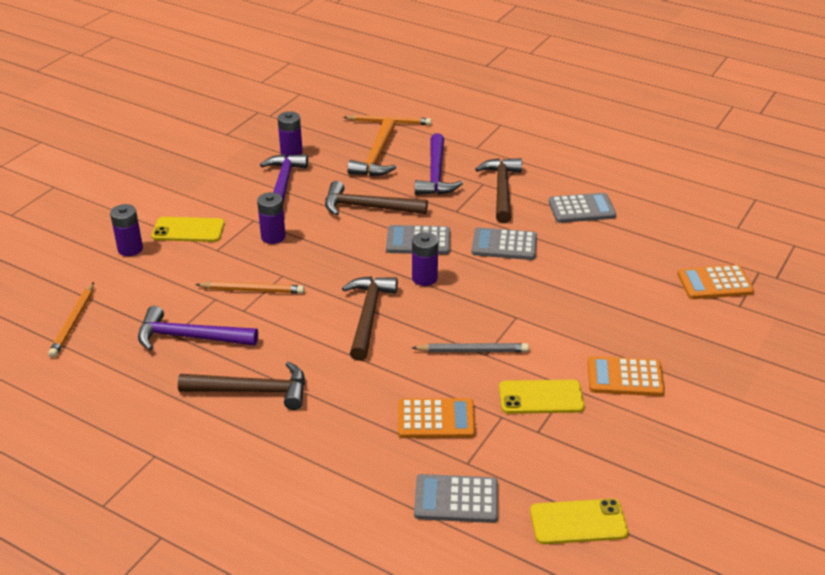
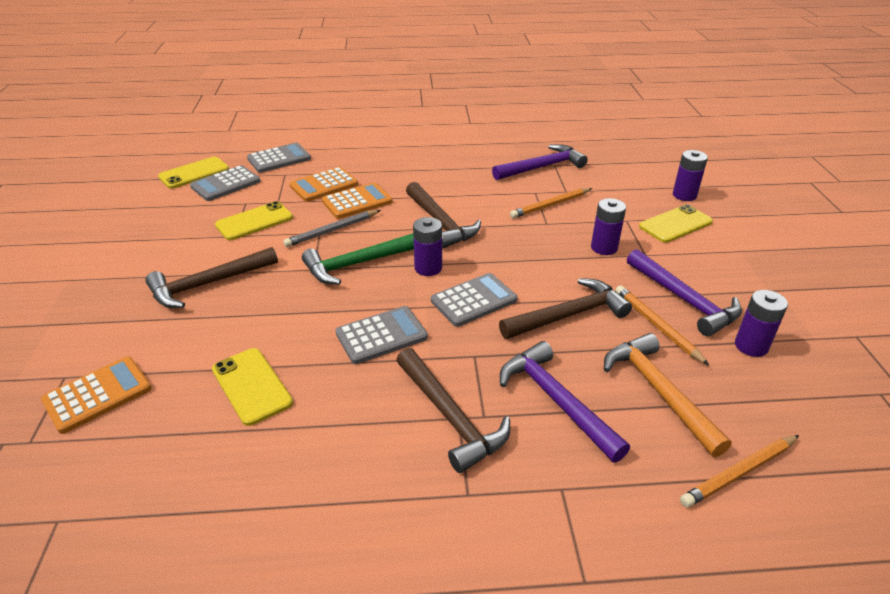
camera: 145 degrees right, 0 degrees up
orange pencil [48,282,94,358] -> orange pencil moved to [616,285,709,365]
brown hammer [178,361,305,410] -> brown hammer moved to [145,247,278,308]
grey calculator [549,193,616,223] -> grey calculator moved to [190,165,260,201]
orange calculator [588,356,665,396] -> orange calculator moved to [322,182,392,219]
none -> yellow phone [212,348,293,426]
none -> green hammer [302,234,414,284]

